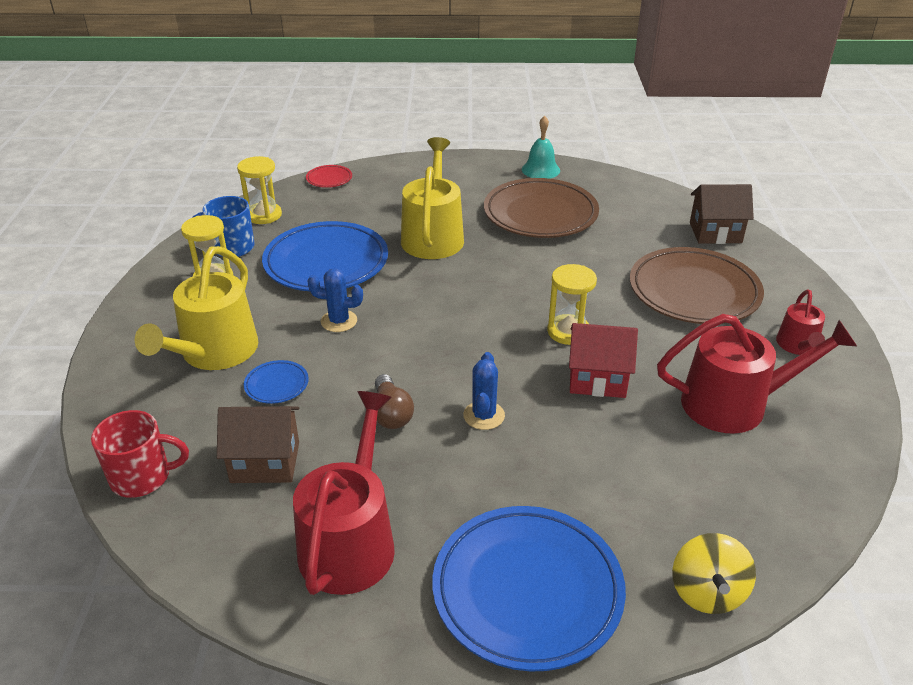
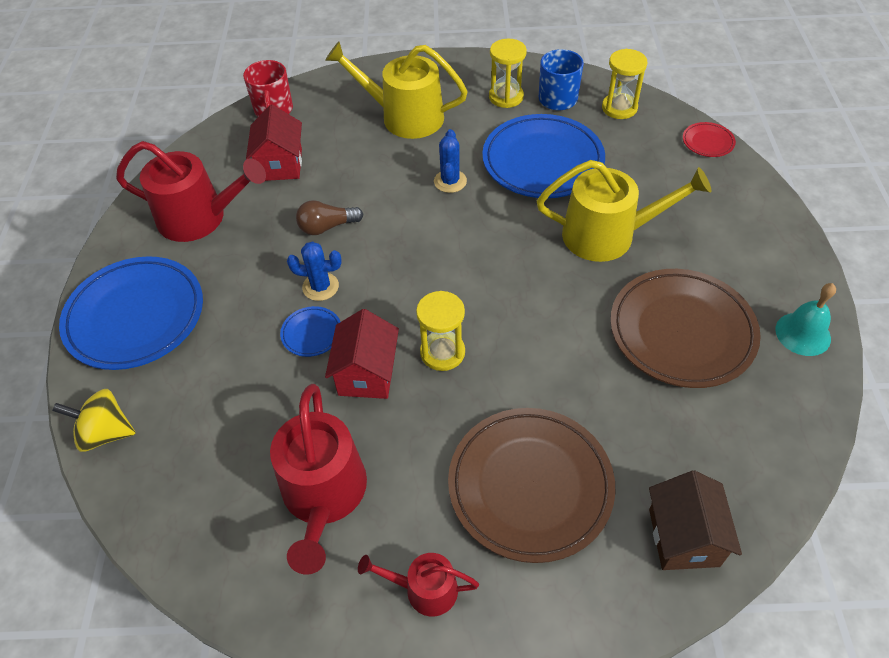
camera: 90 degrees right, 15 degrees up
brown house [217,406,299,483] -> red house [246,104,302,181]
blue plate [244,360,309,404] -> blue plate moved to [280,306,341,357]

